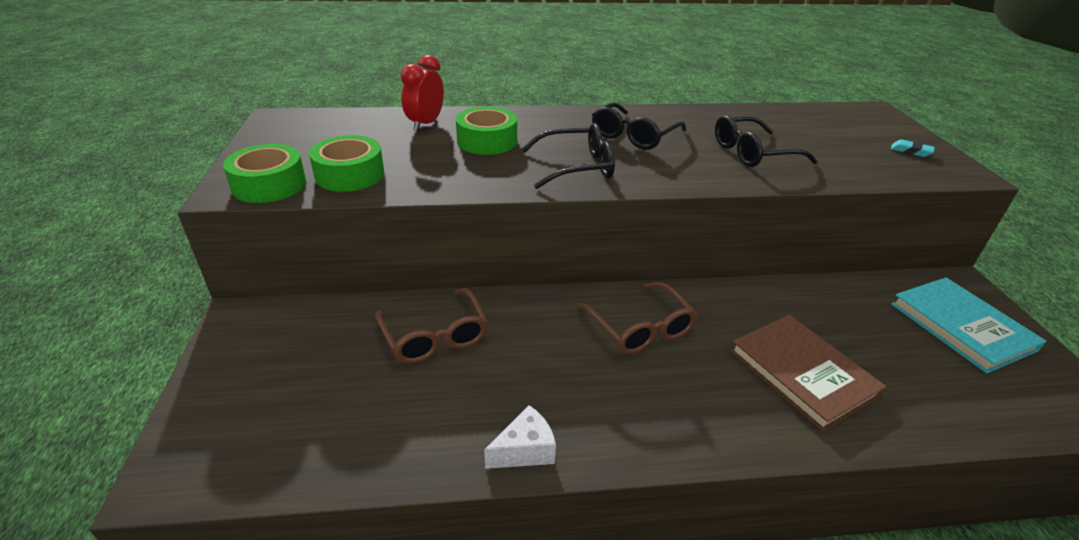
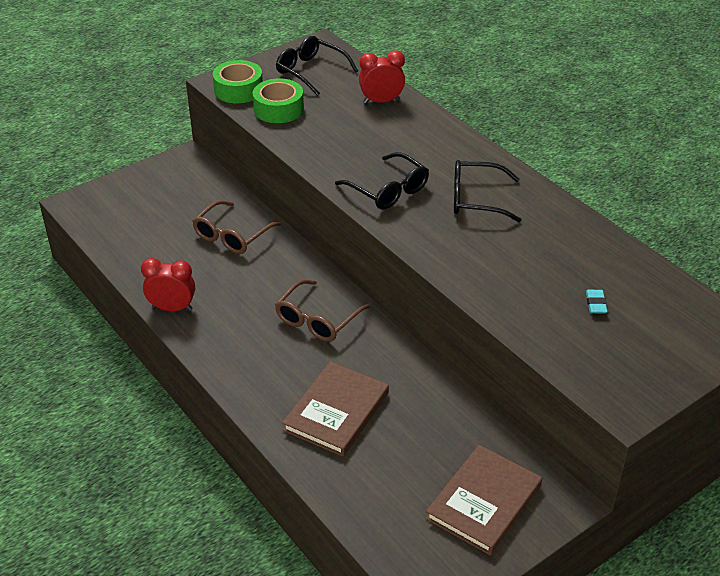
camera: 60 degrees right, 5 degrees up
green tape [456,107,517,155] -> none
white cheese [484,405,556,469] -> red clock [141,258,195,311]
black glasses [715,115,817,167] -> black glasses moved to [276,36,358,96]
turquoise eraser [891,139,935,157] -> turquoise eraser moved to [586,290,608,313]
turquoise book [891,278,1046,373] -> brown book [425,445,542,555]

